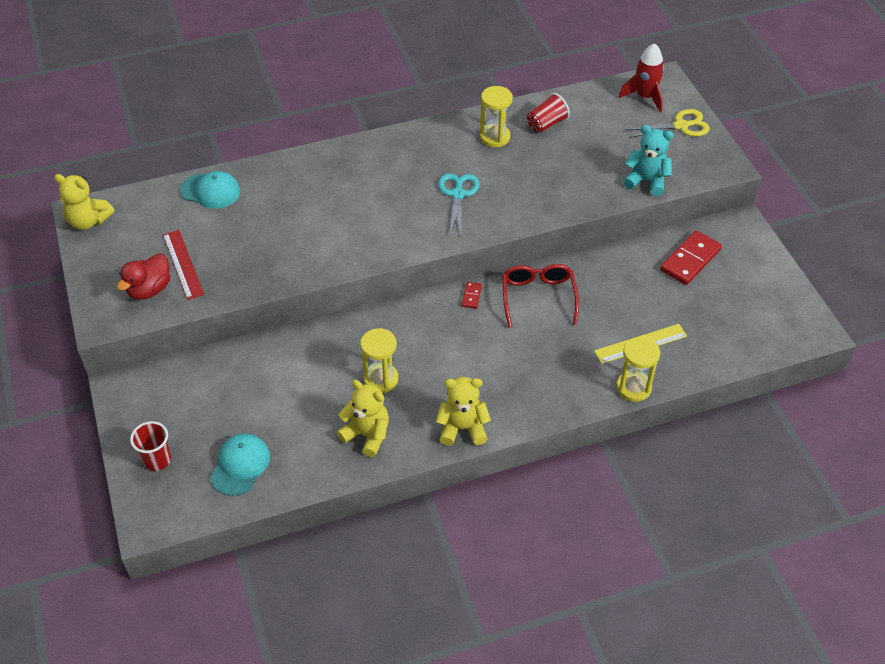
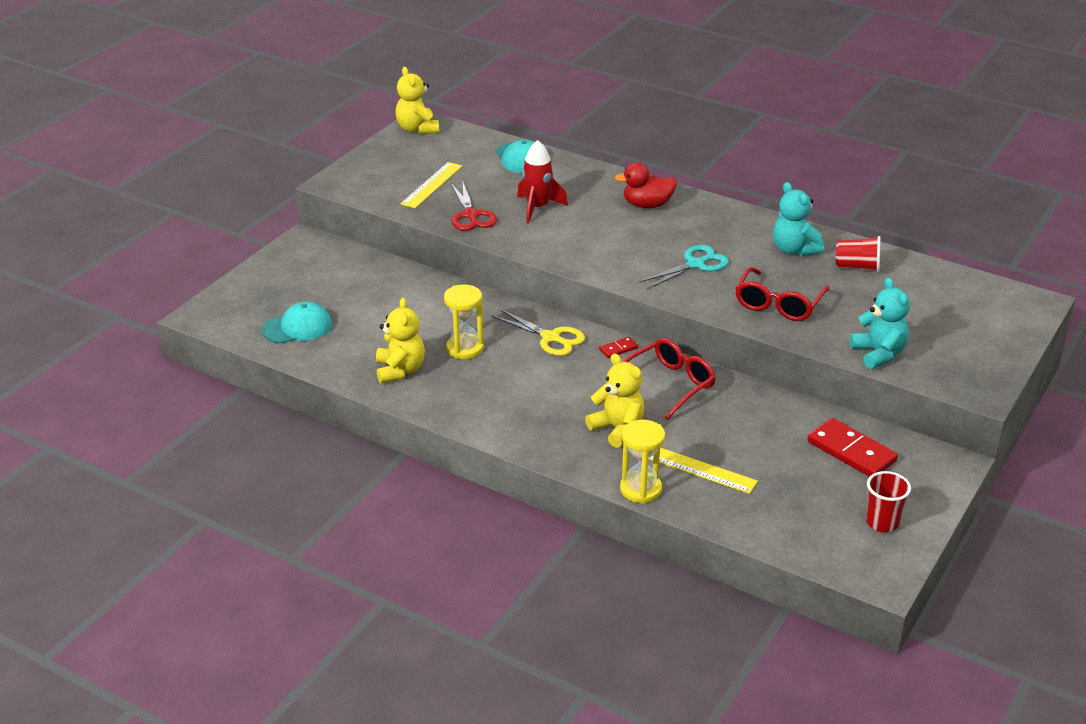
camera: 50 degrees right, 15 degrees down
red duck [117,253,170,300] -> red duck moved to [615,162,677,208]
red cup [130,421,171,471] -> red cup moved to [866,471,911,532]
red ruler [163,230,204,300] -> yellow ruler [400,162,462,208]
yellow teddy bear [436,377,491,446] -> yellow teddy bear moved to [585,353,644,448]
yellow hourglass [480,86,513,147] -> turquoise teddy bear [773,182,824,256]
red rocket [619,43,664,113] -> red rocket moved to [517,140,568,223]
yellow scissors [626,109,710,138] -> yellow scissors moved to [492,309,585,356]
red domino [660,230,722,285] -> red domino turned 45 degrees clockwise [807,418,898,477]
none -> red scissors [451,180,497,231]
none -> red glasses [735,267,829,321]

